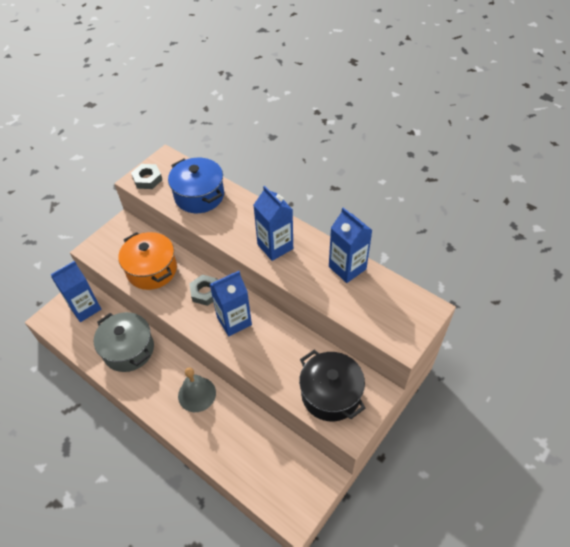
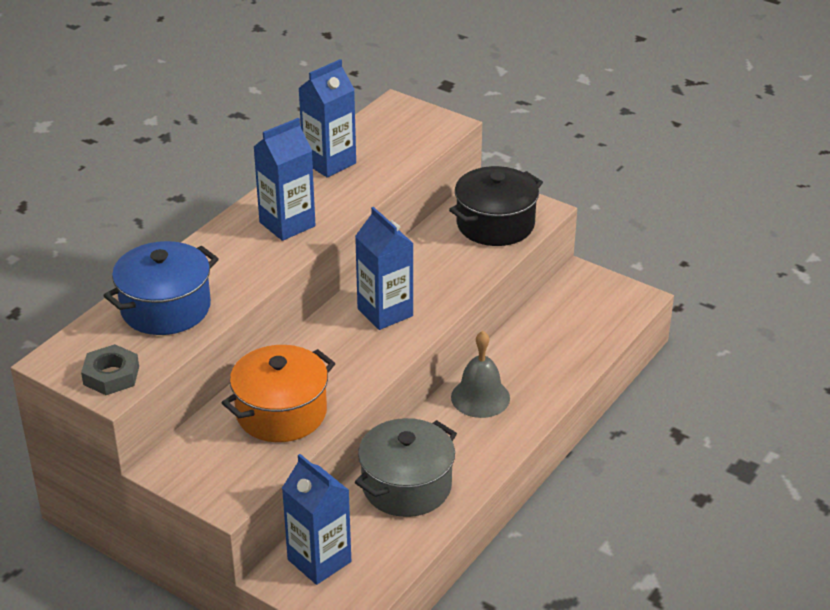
camera: 95 degrees left, 15 degrees down
grey nut [189,275,218,306] -> none

